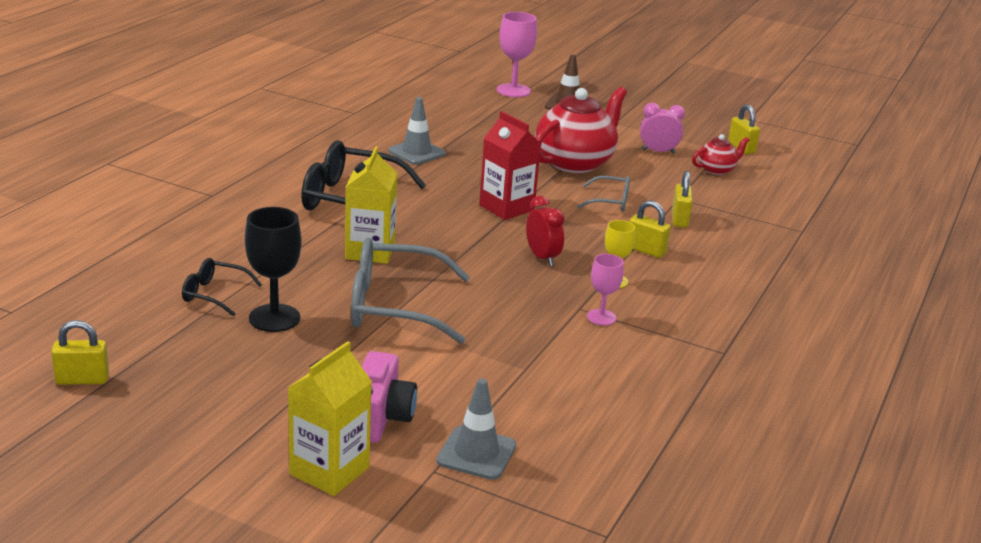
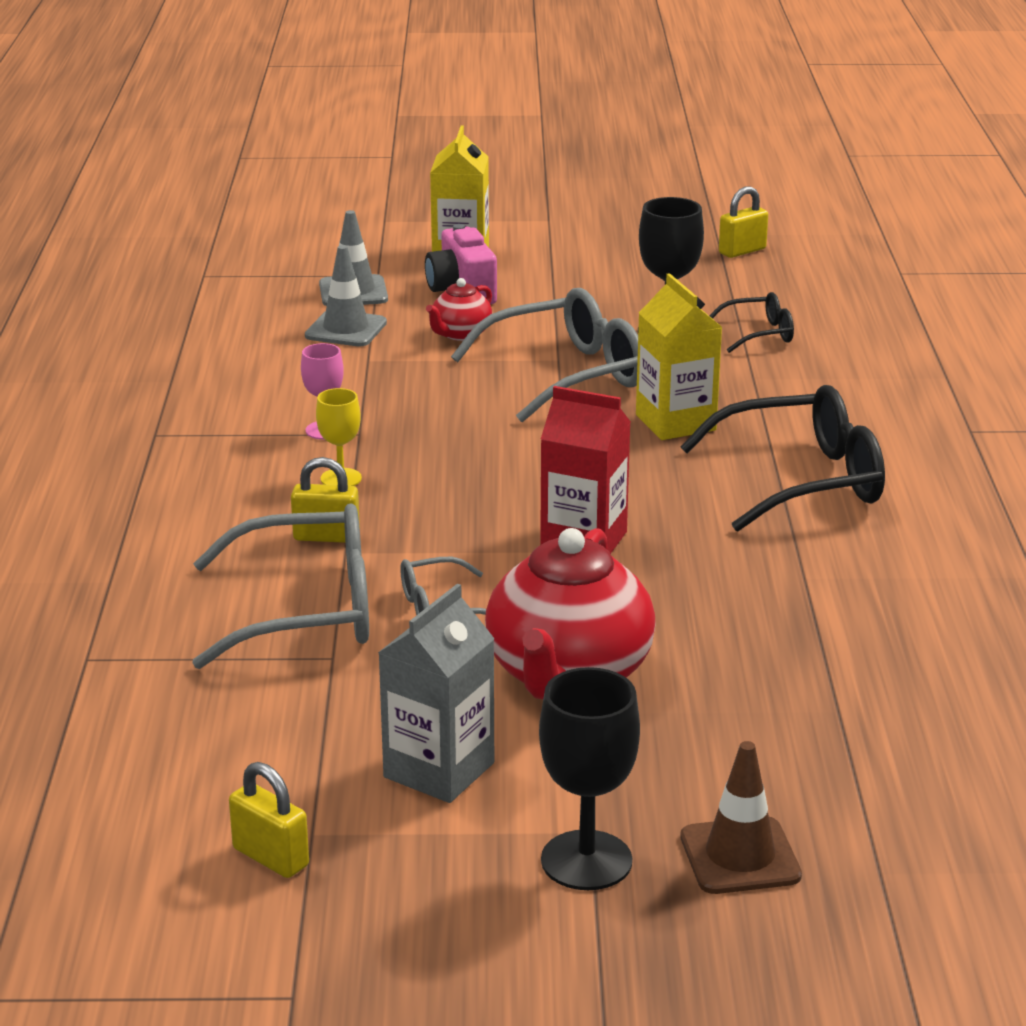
camera: 155 degrees right, 0 degrees up
grey traffic cone [388,97,446,165] -> grey traffic cone moved to [305,245,387,346]
pink goblet [497,12,537,97] -> none
red clock [526,196,565,266] -> none
pink clock [640,103,685,154] -> grey carton [378,584,495,803]
yellow padlock [672,171,693,228] -> grey glasses [192,503,369,669]
red teapot [692,134,749,175] -> red teapot moved to [426,278,492,341]
none -> black goblet [539,667,640,890]

